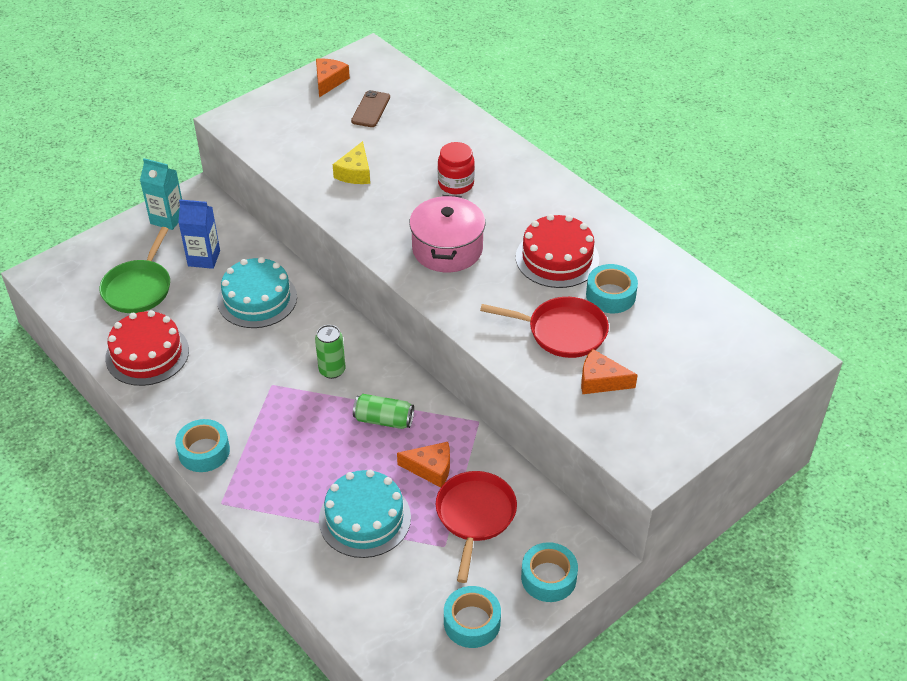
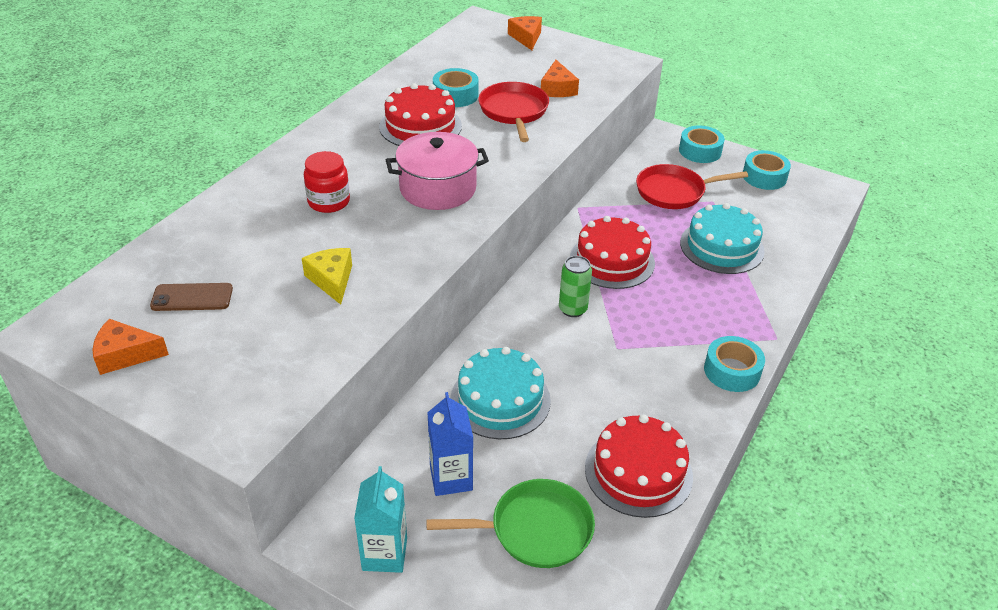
camera: 110 degrees left, 5 degrees down
yellow cheese [333,141,370,184] -> yellow cheese turned 105 degrees counterclockwise [302,248,352,305]
green can [353,394,414,429] -> red cake [570,216,655,289]
orange cheese [397,442,450,488] -> orange cheese moved to [508,16,542,50]

